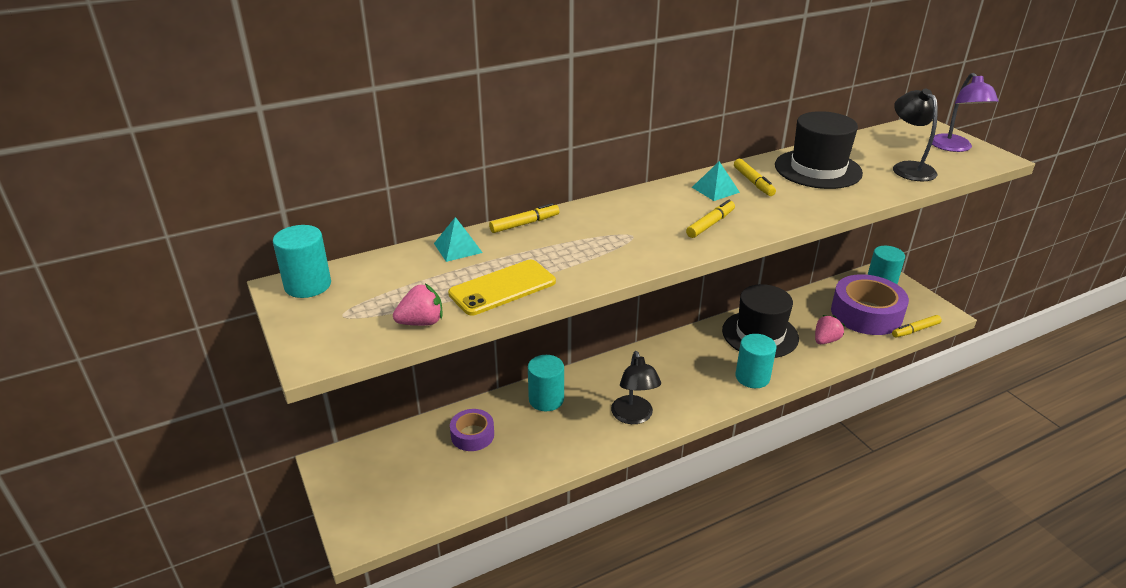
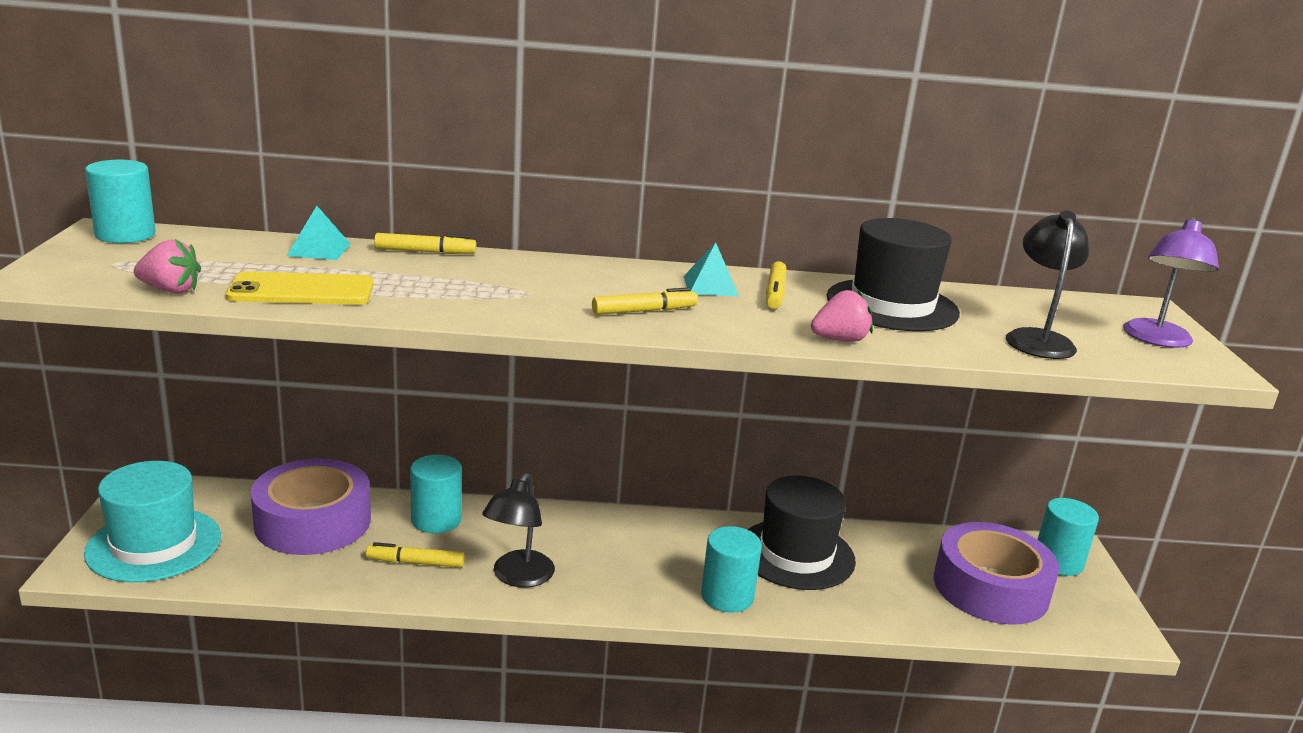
camera: 25 degrees right, 10 degrees down
purple tape [450,409,494,451] -> purple tape [251,458,371,555], size x1.91
pink strawberry [815,315,845,344] -> pink strawberry moved to [811,290,873,342]
yellow marker [892,315,942,337] -> yellow marker moved to [366,542,465,568]
none -> turquoise hat [84,461,221,582]

